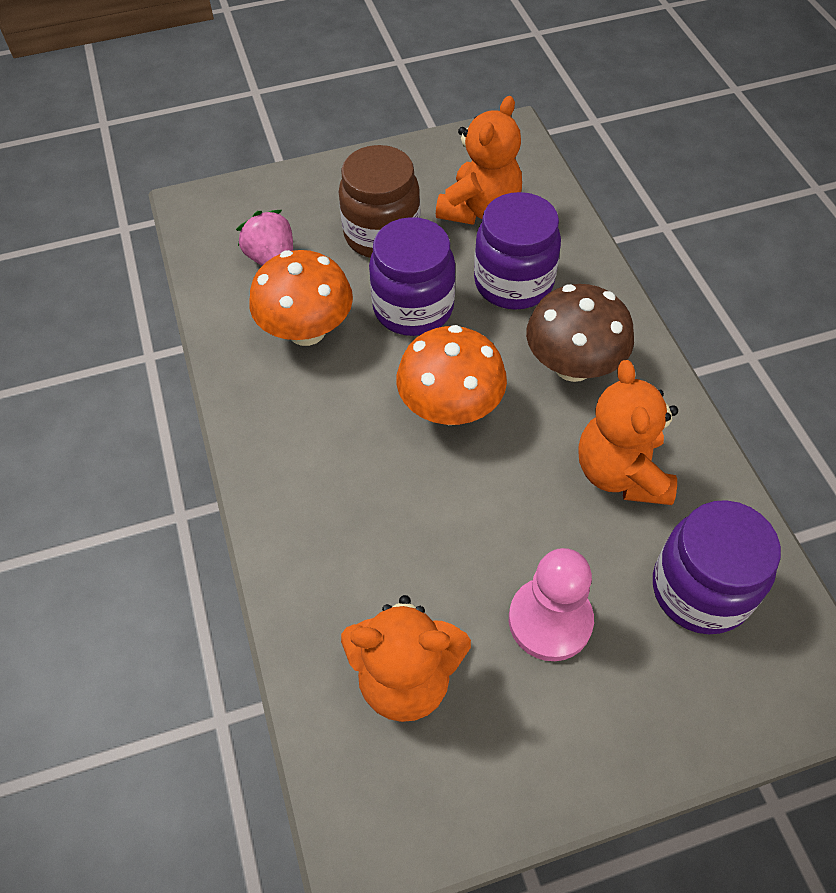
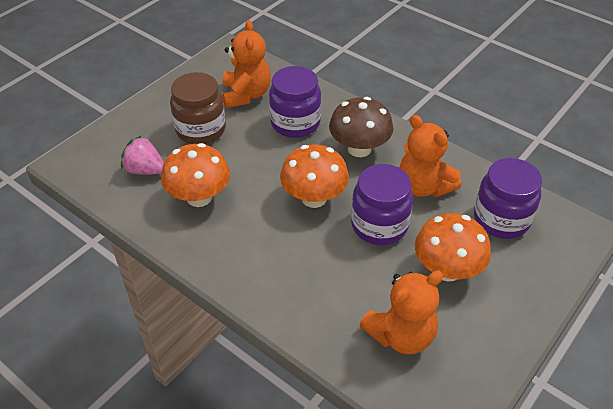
camera: 35 degrees left, 10 degrees down
purple jar [369,217,456,336] -> purple jar moved to [351,164,413,245]
pink pawn [509,548,594,661] -> orange mushroom [415,213,491,282]

